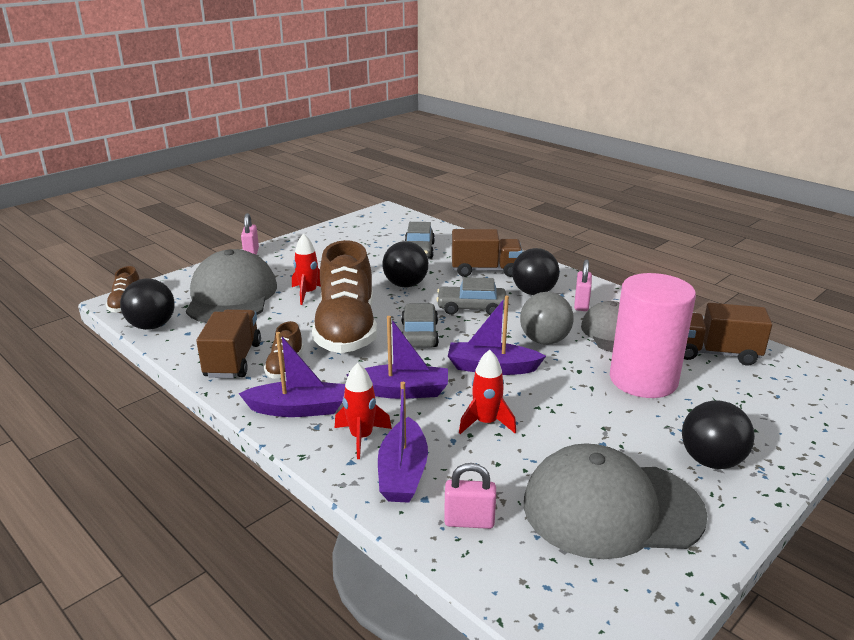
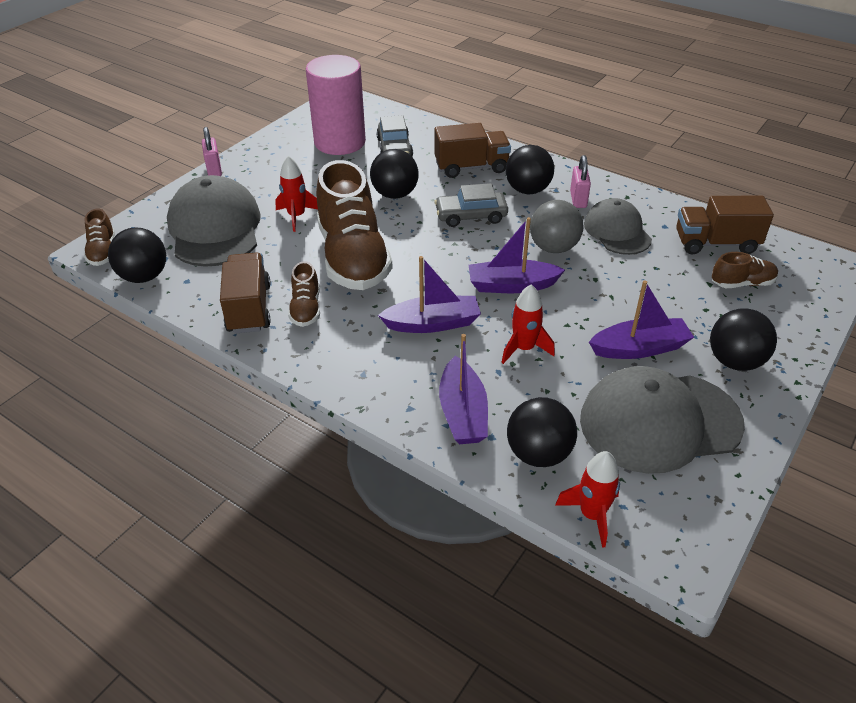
camera: 10 degrees left, 15 degrees up
purple boat [238,332,345,417] -> purple boat moved to [589,280,694,359]
red rocket [335,363,392,459] -> red rocket moved to [555,451,620,548]
grey car [401,303,439,347] -> none
pink padlock [444,463,496,529] -> black ball [507,397,577,467]
pink cylinder [610,273,696,398] -> pink cylinder moved to [306,55,366,155]
none -> brown shoe [712,252,778,288]

